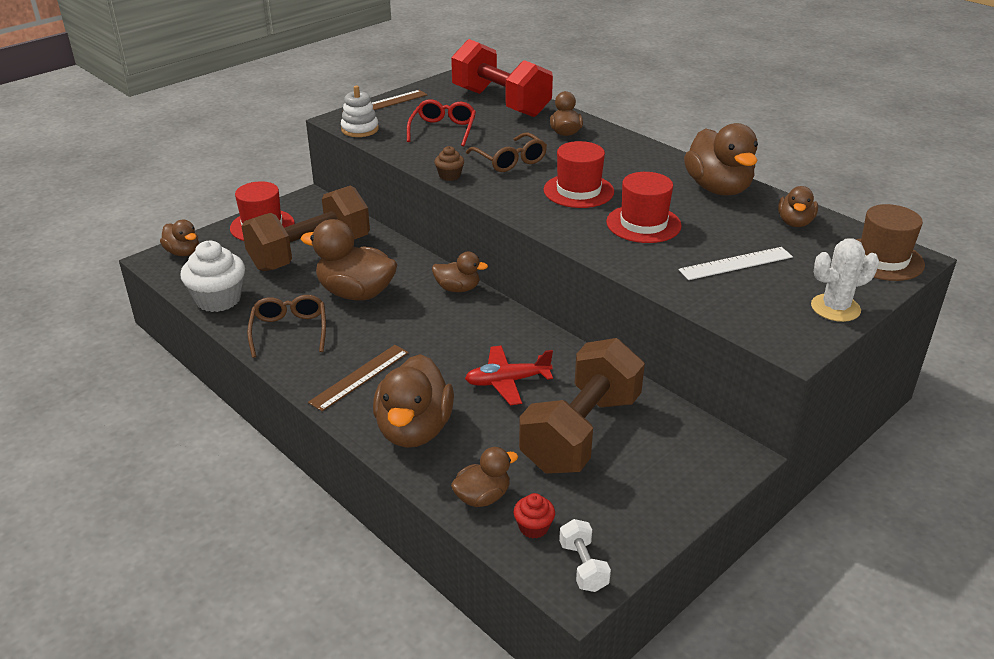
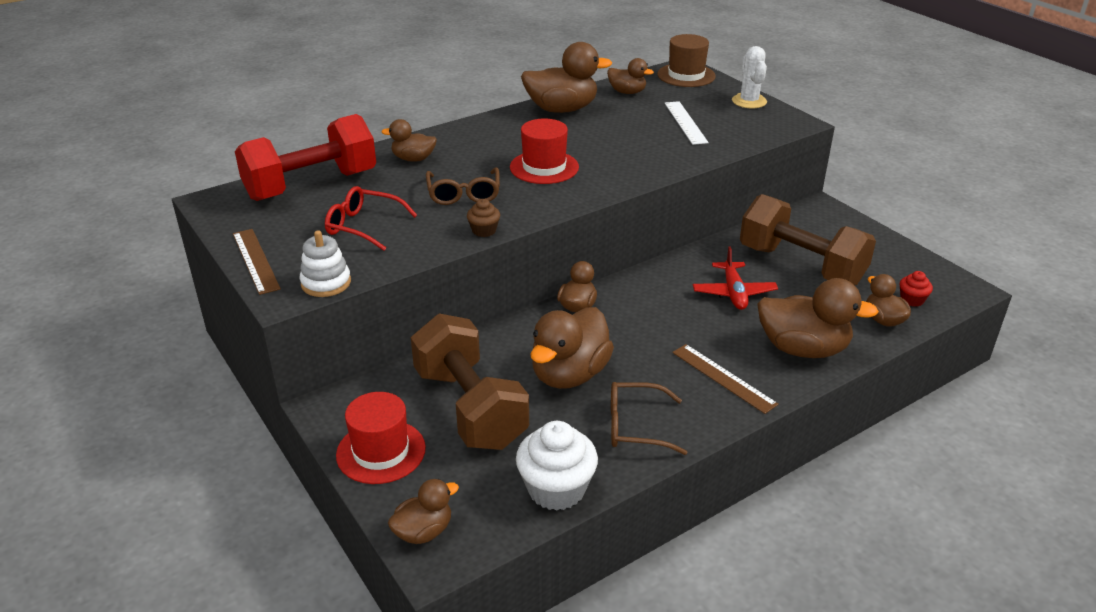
camera: 80 degrees left, 0 degrees up
brown glasses [466,132,547,172] -> brown glasses turned 105 degrees clockwise [426,167,500,205]
white dumbbell [559,519,611,592] -> none
red hat [606,172,682,243] -> none

